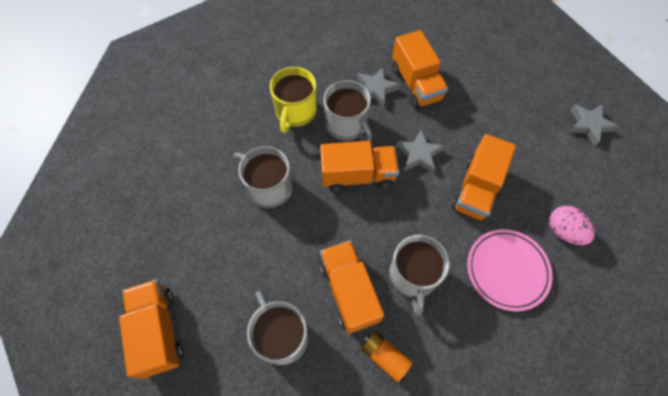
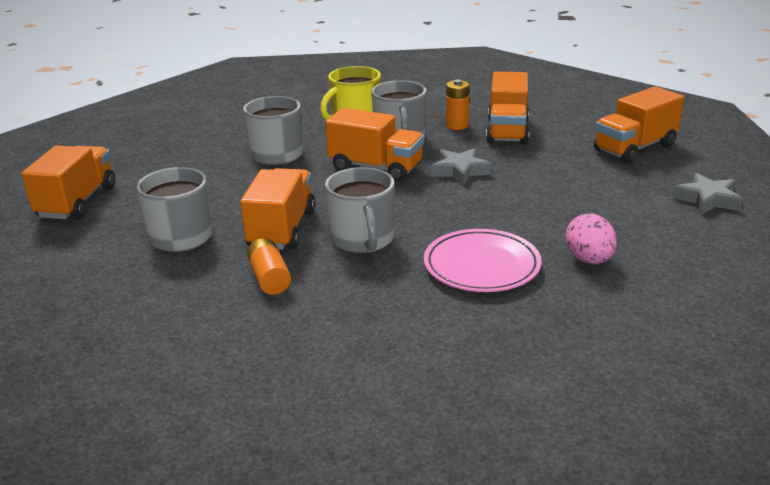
camera: 30 degrees right, 35 degrees down
grey star [357,67,400,107] -> orange battery [446,79,469,130]
grey mug [389,235,450,316] -> grey mug turned 45 degrees counterclockwise [325,167,395,253]
orange truck [451,134,516,221] -> orange truck moved to [594,86,684,163]

